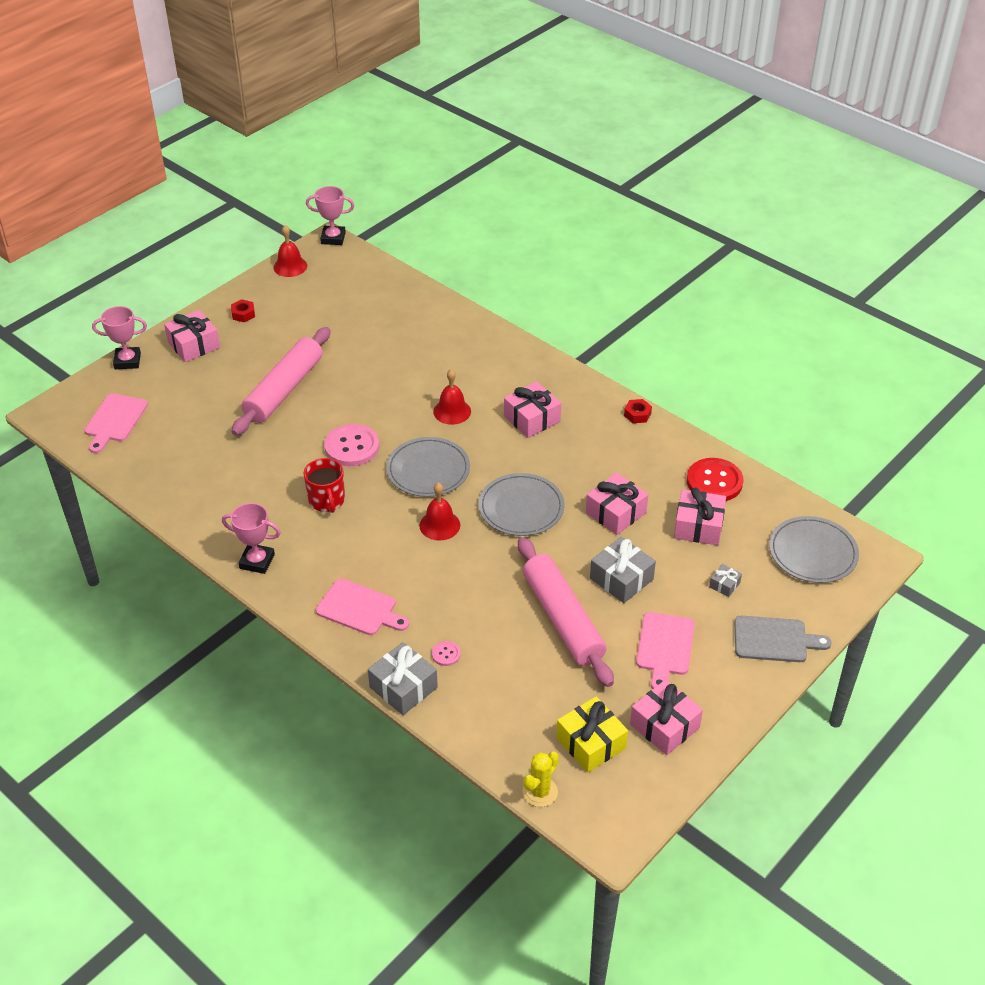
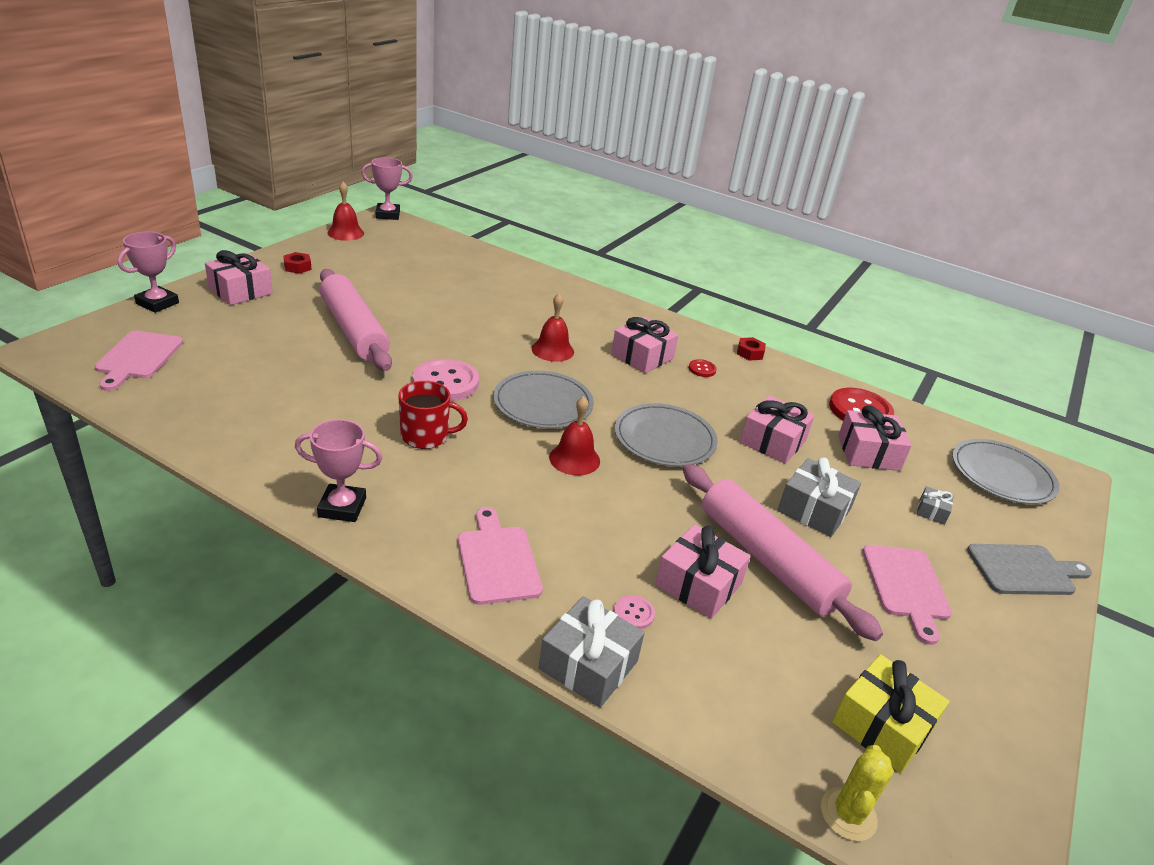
camera: 15 degrees left, 10 degrees down
pink trophy [92,306,147,369] -> pink trophy turned 45 degrees counterclockwise [118,232,179,313]
pink rolling pin [232,327,330,436] -> pink rolling pin turned 45 degrees counterclockwise [320,269,392,371]
red mug [303,458,345,513] -> red mug turned 60 degrees counterclockwise [398,381,468,449]
pink cutting board [316,579,409,635] -> pink cutting board turned 120 degrees counterclockwise [458,507,543,605]
pink gift [630,680,703,755] -> pink gift moved to [655,524,751,619]
none -> red button [689,359,717,377]

